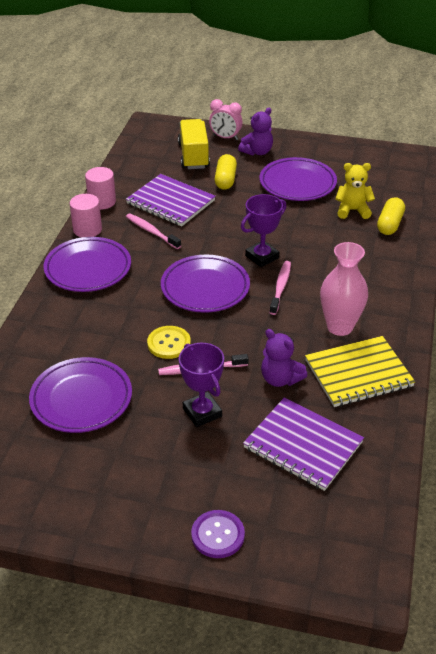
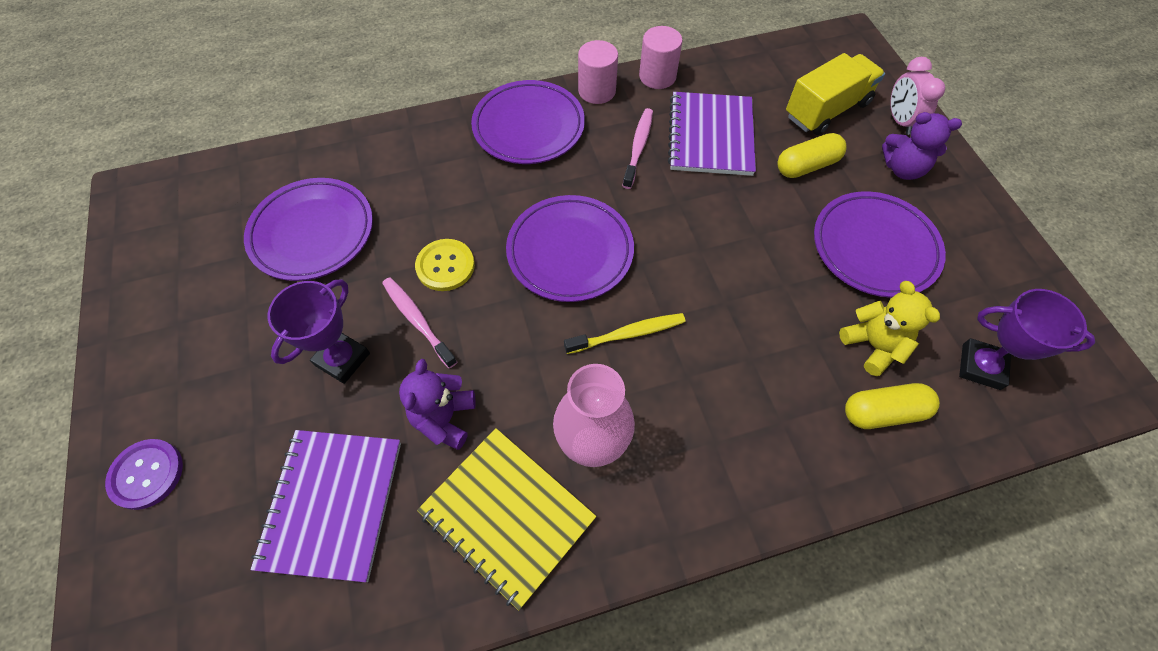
camera: 60 degrees right, 20 degrees up
purple trophy [241,194,286,267] -> purple trophy moved to [959,289,1095,390]
pink toothbrush [269,261,291,315] -> yellow toothbrush [564,313,686,354]

